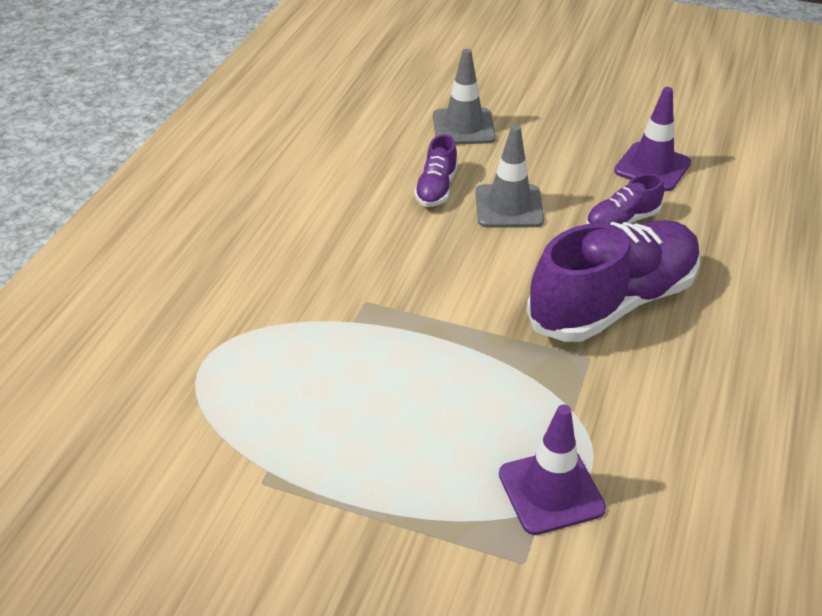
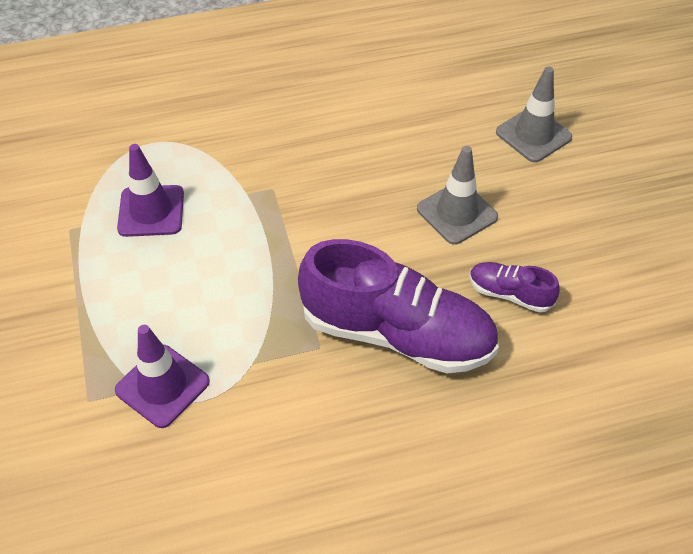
camera: 55 degrees right, 10 degrees up
purple shoe [414,135,458,207] -> none
purple traffic cone [614,87,691,191] -> purple traffic cone moved to [117,144,184,237]

